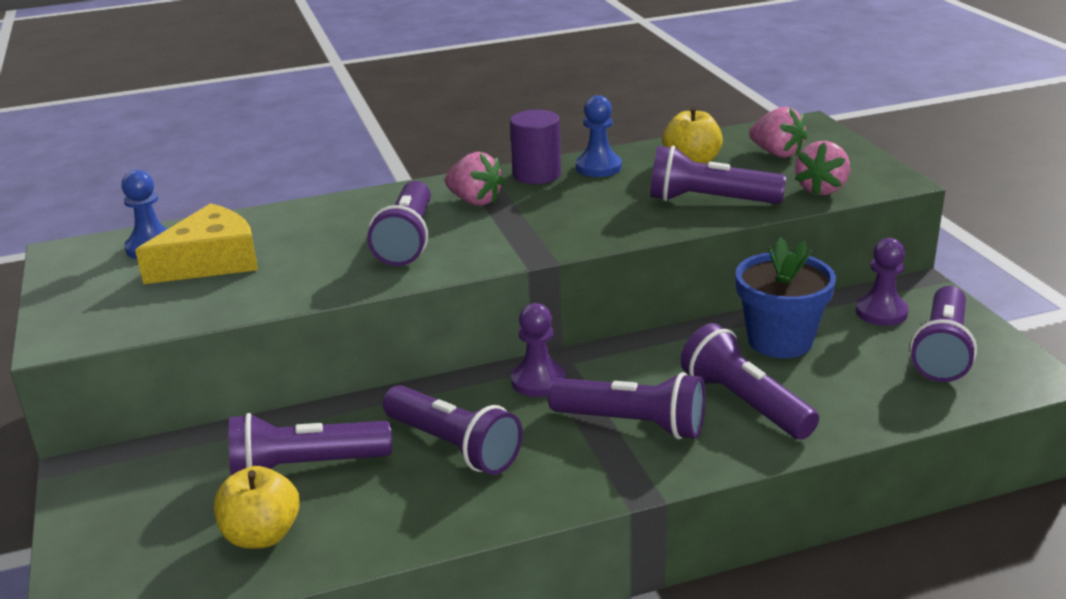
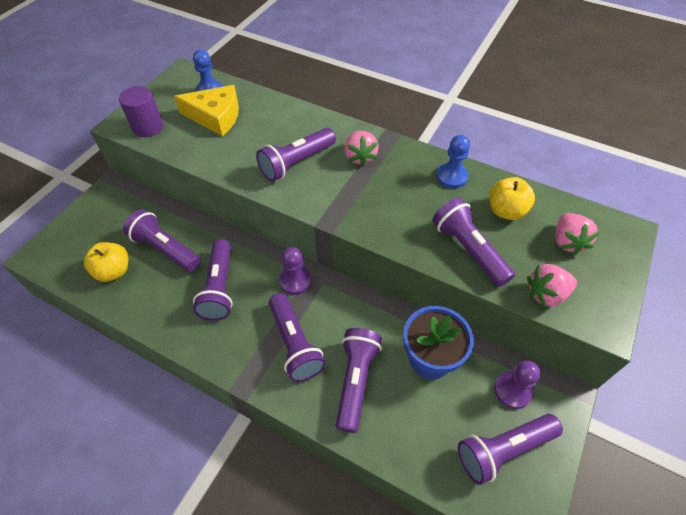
camera: 45 degrees right, 25 degrees up
purple cylinder [510,110,561,184] -> purple cylinder moved to [119,86,163,137]

